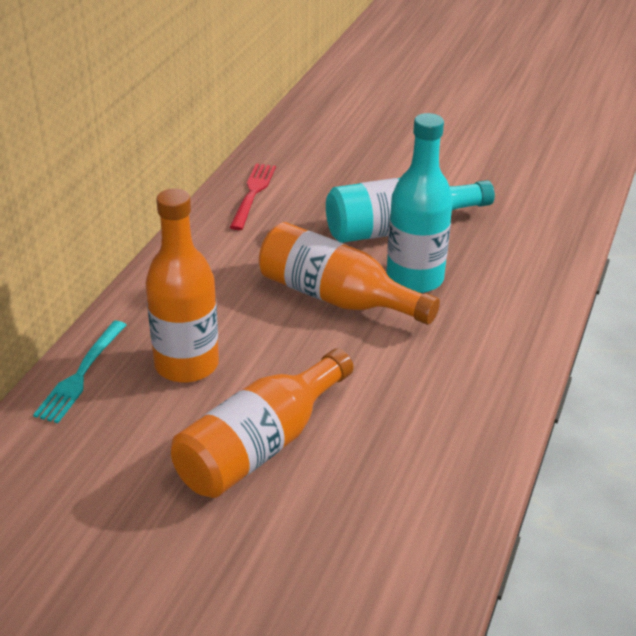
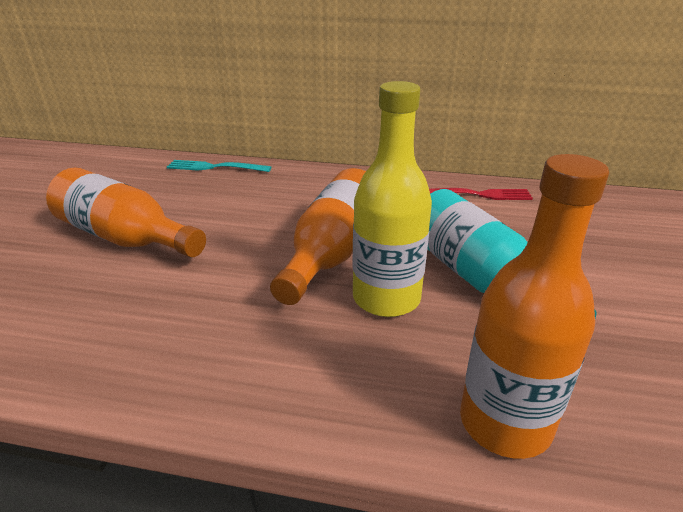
camera: 80 degrees right, 5 degrees down
orange bottle [146,188,219,383] -> orange bottle moved to [460,154,609,459]
turquoise bottle [386,113,453,293] -> yellow bottle [352,81,432,317]

